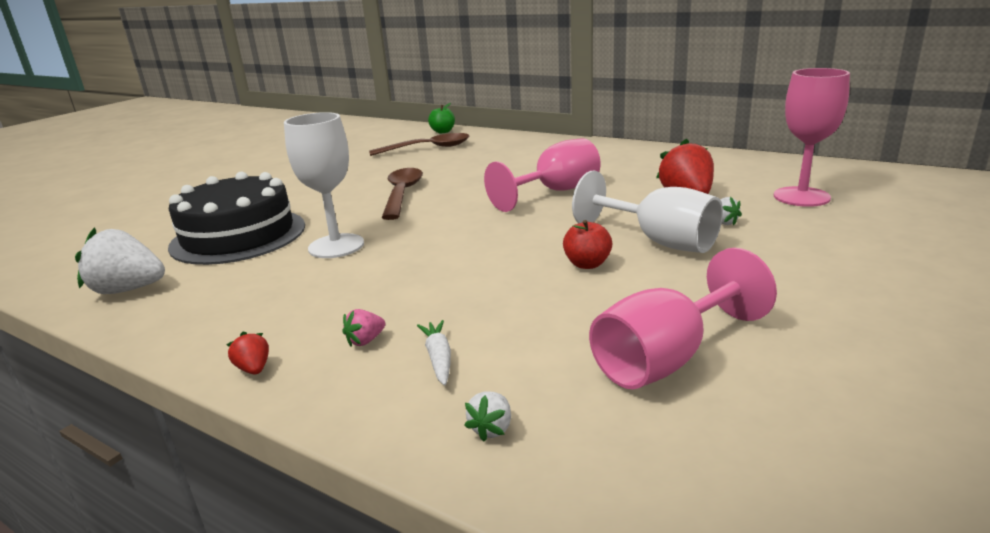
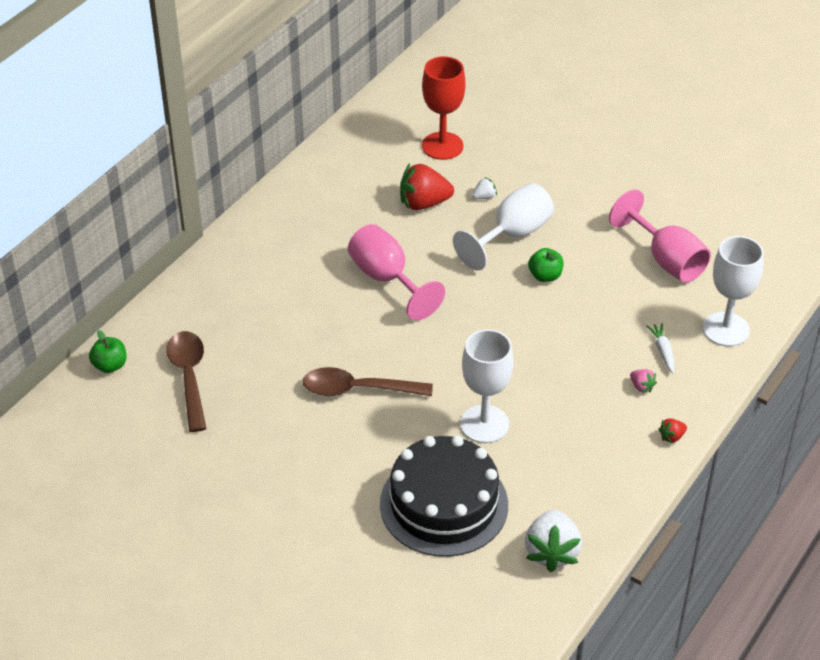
camera: 90 degrees left, 20 degrees up
white carrot [417,320,451,386] -> white carrot turned 90 degrees clockwise [646,323,674,374]
white strawberry [464,391,511,441] -> white goblet [703,236,764,347]
red apple [563,220,612,269] -> green apple [528,248,564,282]
pink goblet [774,68,850,207] -> red goblet [422,56,466,160]

